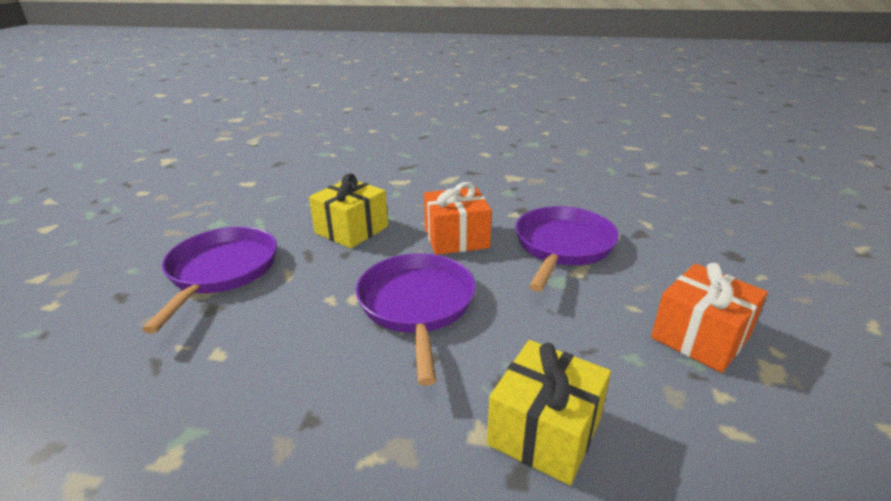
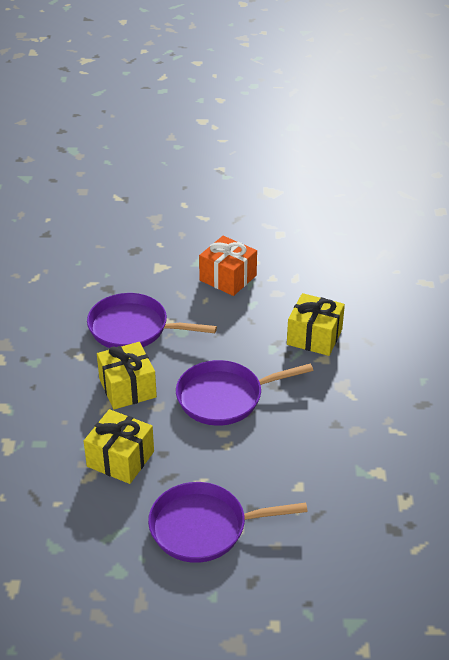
camera: 100 degrees left, 10 degrees up
orange gift [424,182,492,255] -> yellow gift [97,342,157,409]

